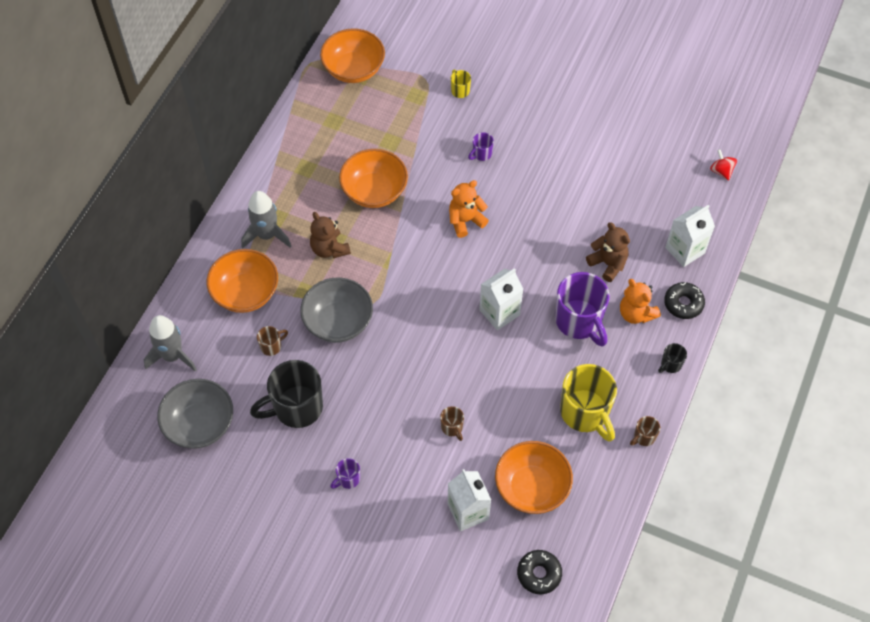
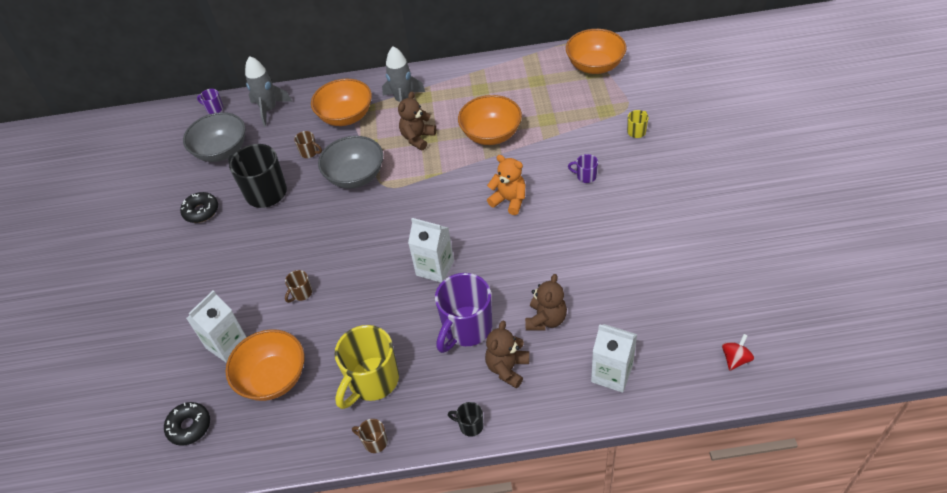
camera: 65 degrees right, 10 degrees down
purple mug [330,458,360,489] -> purple mug moved to [197,89,223,114]
orange teddy bear [620,279,661,324] -> brown teddy bear [485,321,530,389]
black donut [664,282,705,319] -> black donut moved to [180,192,218,223]

